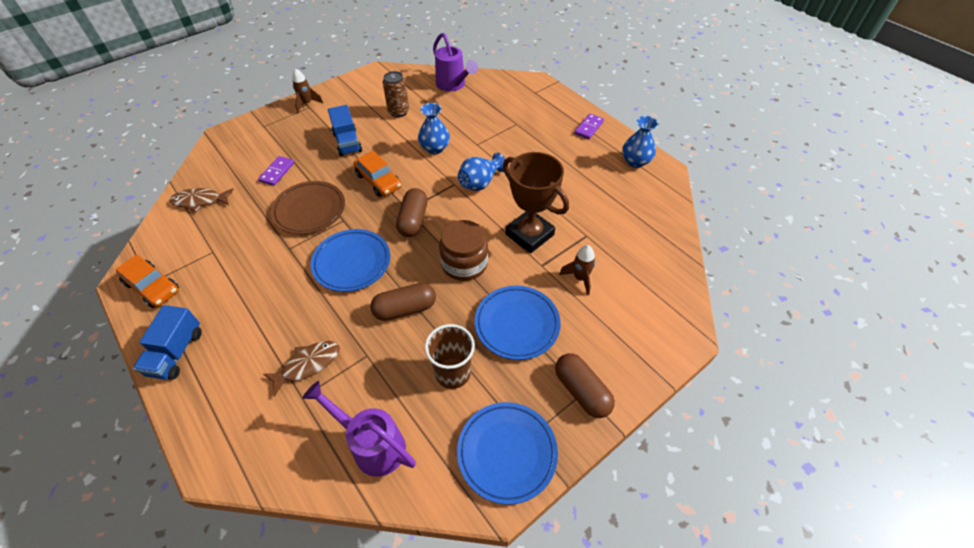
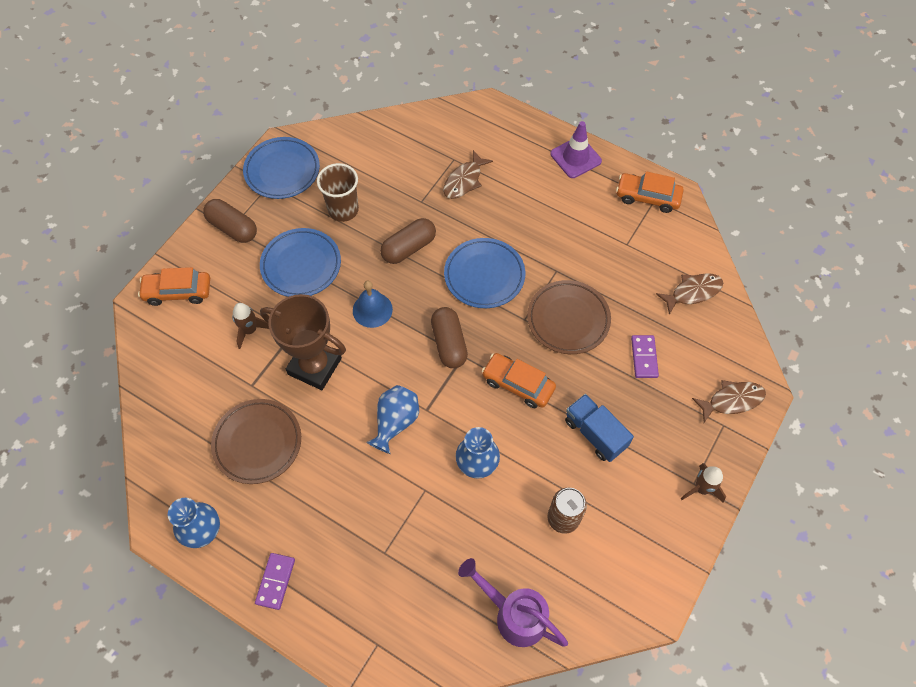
camera: 160 degrees right, 10 degrees up
blue truck [133,305,202,380] -> purple traffic cone [550,121,602,178]
purple watering can [303,381,416,477] -> none
brown jar [439,220,488,281] -> blue bell [353,281,393,328]
none -> orange car [138,267,210,306]
none -> brown plate [211,399,301,484]
none -> brown fish [692,380,766,423]

